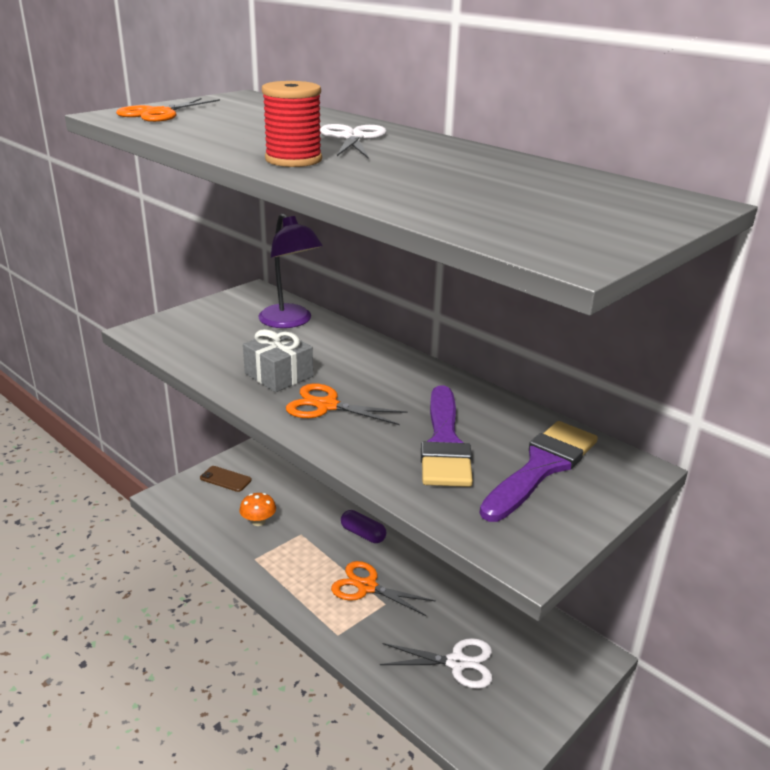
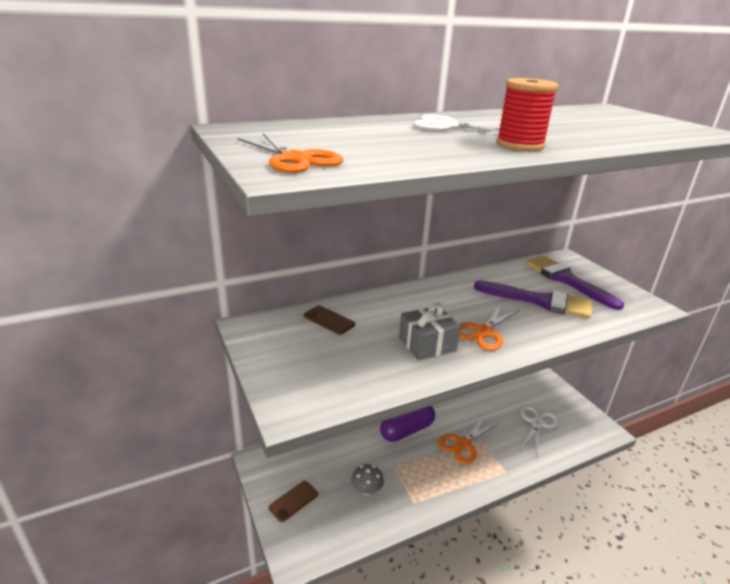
camera: 70 degrees left, 0 degrees up
orange mushroom [239,493,276,526] -> grey mushroom [351,464,384,495]
purple lamp [258,213,323,328] -> brown phone [304,305,355,335]
purple capsule [341,510,386,543] -> purple capsule [380,406,435,442], size x1.56

